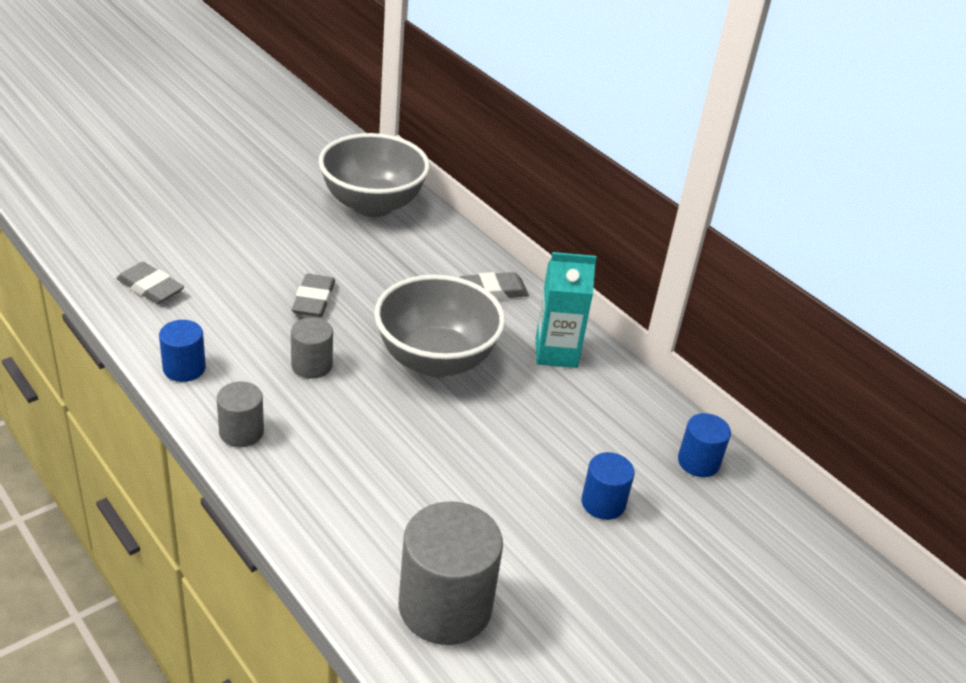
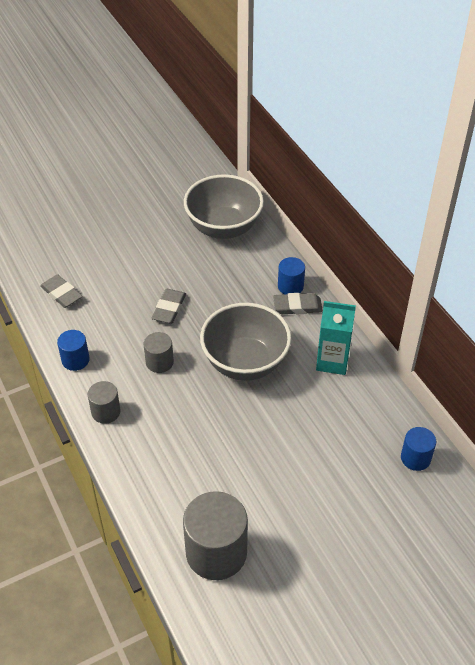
camera: 15 degrees right, 10 degrees up
blue cylinder [581,452,635,520] -> blue cylinder moved to [278,257,305,294]

